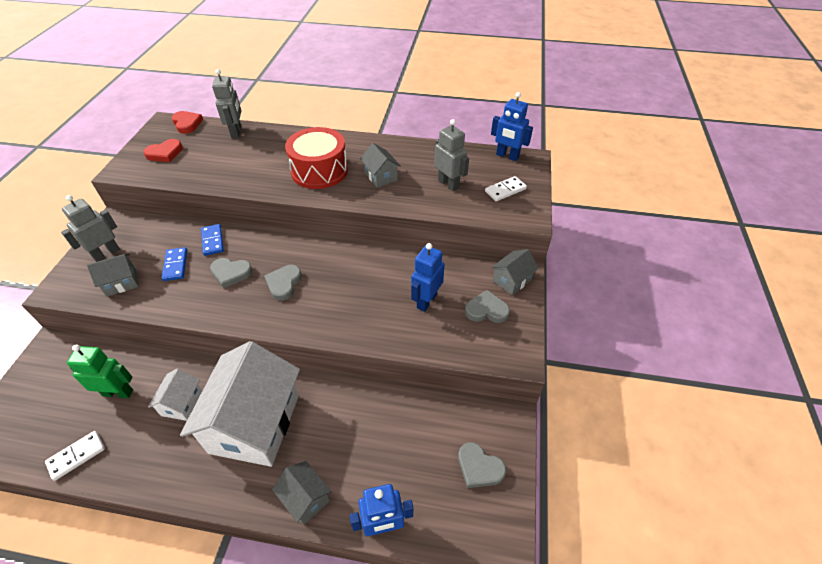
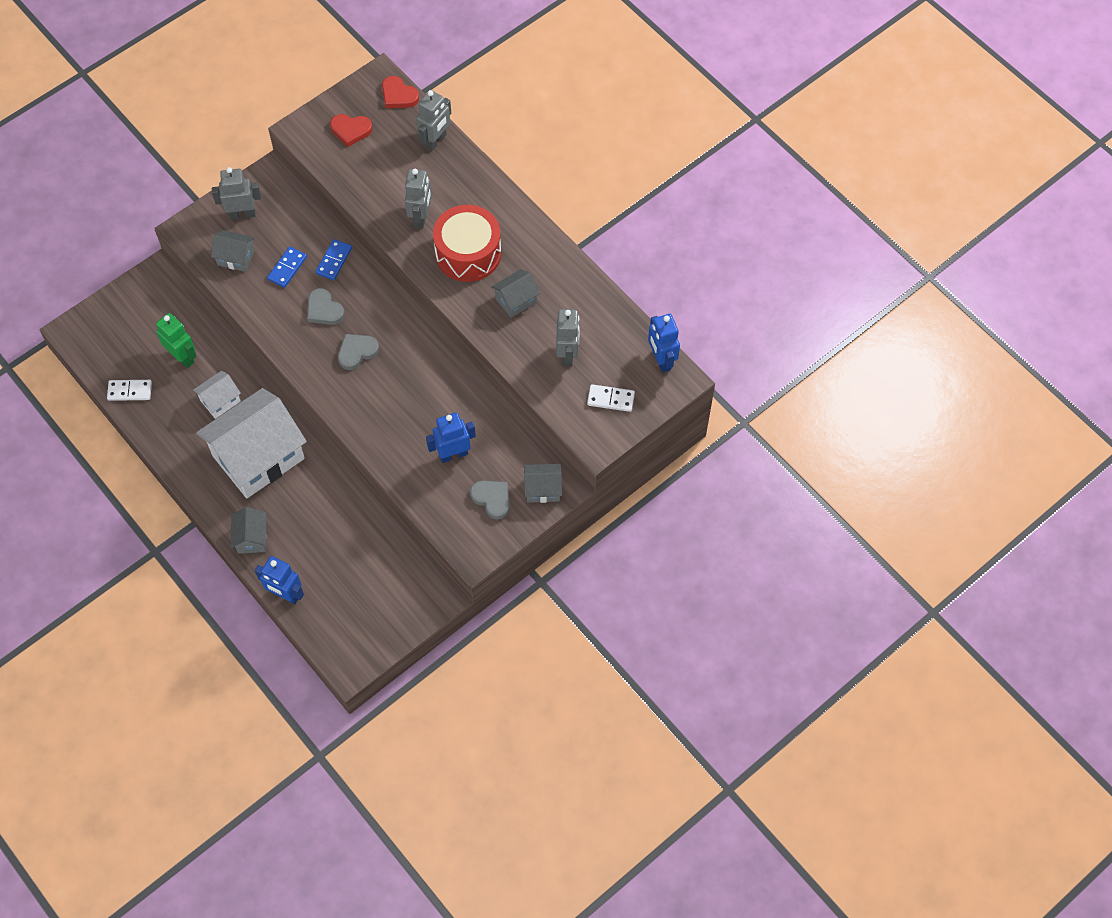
camera: 40 degrees right, 15 degrees up
red heart [172,111,203,134] -> red heart turned 120 degrees clockwise [382,76,419,108]
grey house [360,143,401,188] -> grey house turned 45 degrees clockwise [491,269,540,318]
grey heart [458,442,506,488] -> none
none -> grey robot [405,169,432,229]

